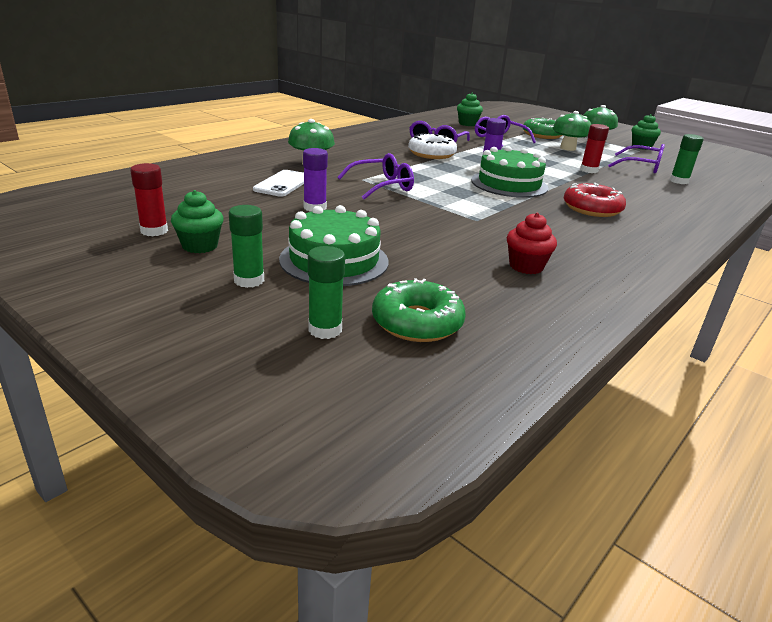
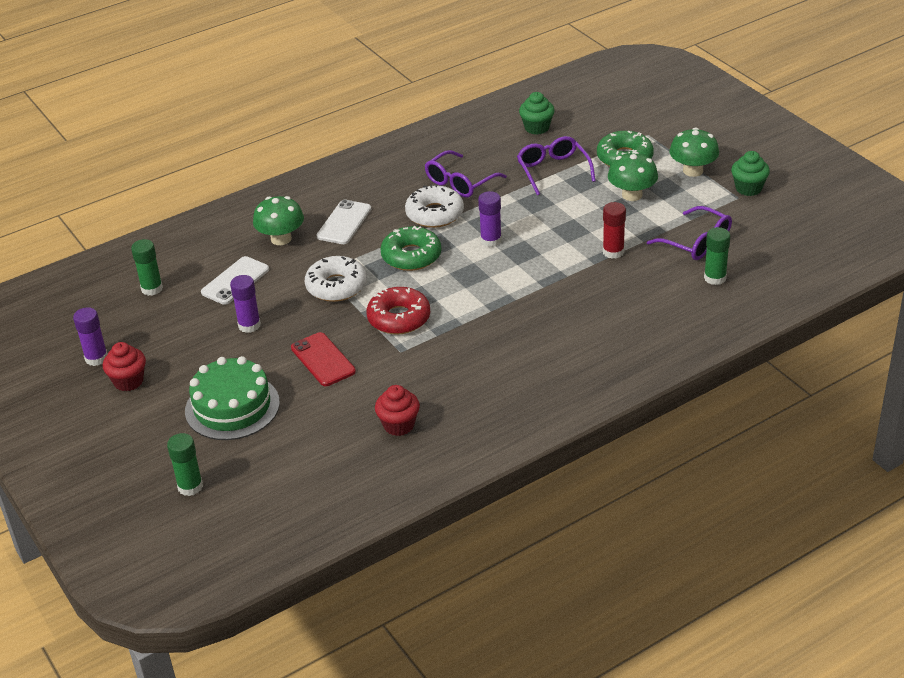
camera: 20 degrees right, 10 degrees up
red glue stick [130,163,168,236] -> purple glue stick [73,307,108,366]
green cupcake [171,190,224,253] -> red cupcake [103,342,146,391]
green glue stick [228,205,264,288] -> green glue stick moved to [131,239,163,296]
purple glasses [337,153,414,199] -> white donut [305,256,367,302]
green donut [372,278,465,342] -> green donut moved to [380,226,441,271]
green cake [471,146,549,198] -> none
red donut [564,183,626,217] -> red donut moved to [366,287,430,335]
none -> red phone [291,332,356,386]
none -> white phone [317,200,371,244]

